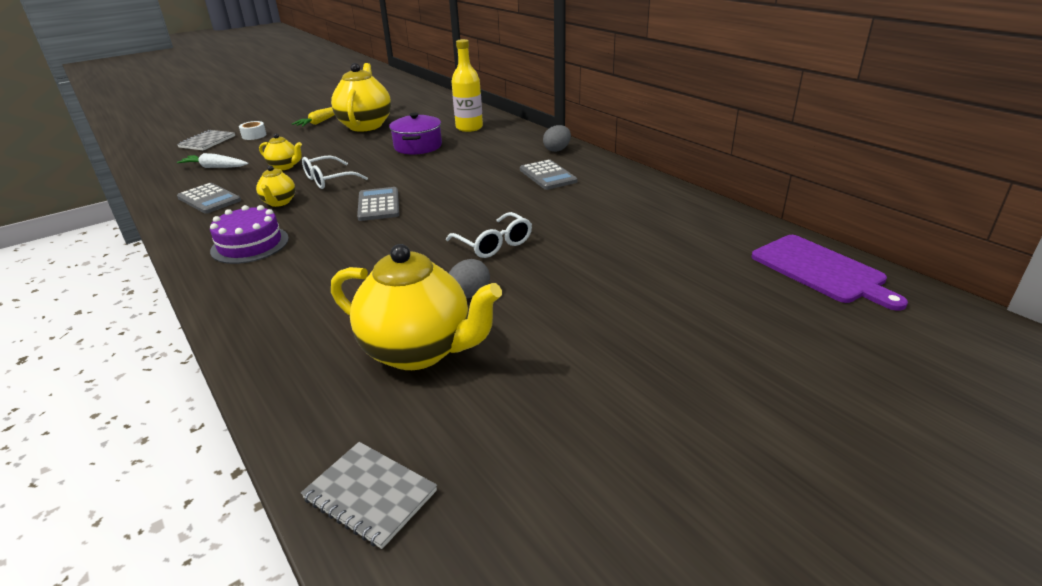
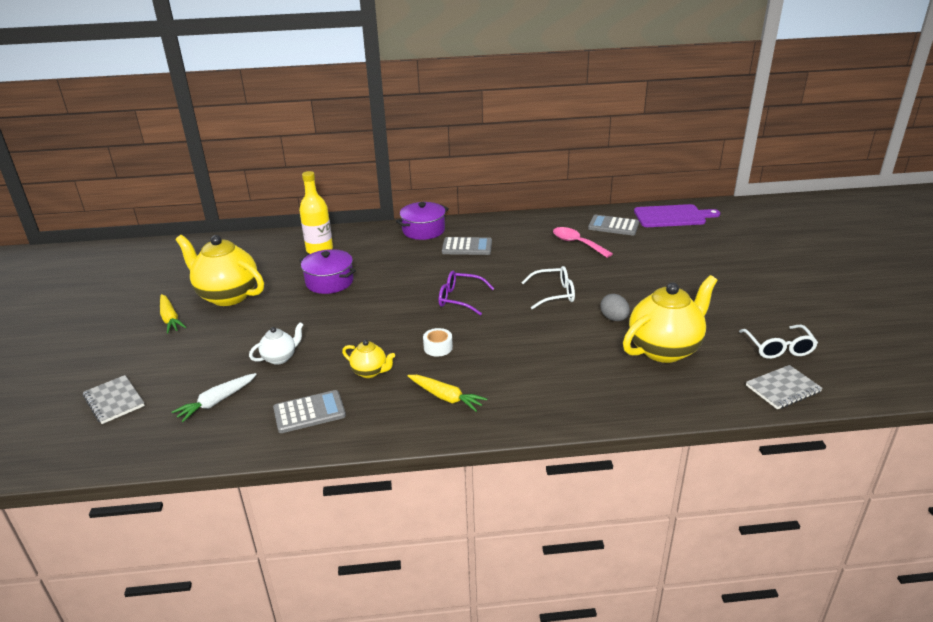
camera: 60 degrees left, 0 degrees up
purple cake [210,205,289,264] -> yellow carrot [408,375,487,412]
white tape [239,121,267,140] -> white tape moved to [423,328,453,357]
yellow teapot [259,133,302,170] -> white teapot [249,322,304,365]
white glasses [302,155,368,189] -> white glasses moved to [739,325,818,359]
grey calculator [357,187,399,221] -> grey calculator moved to [588,215,639,235]
grey egg [543,125,571,152] -> purple pot [396,202,449,240]
none -> purple glasses [439,271,494,316]
none -> pink spoon [553,227,613,258]

